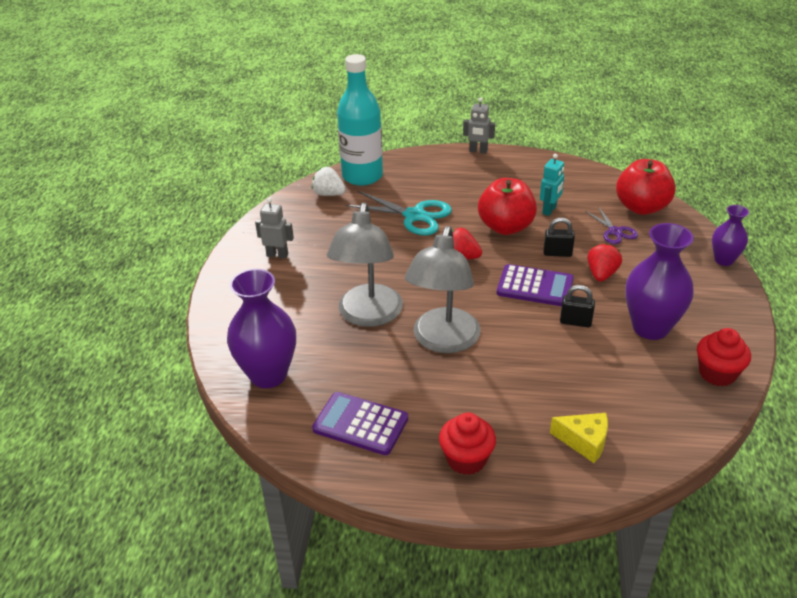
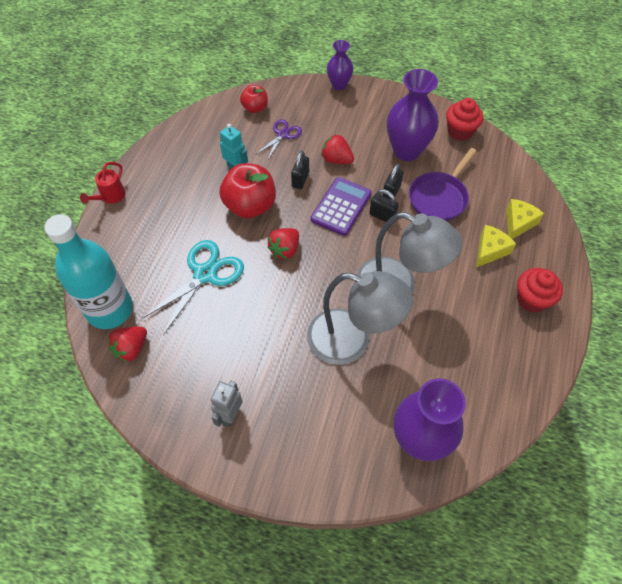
camera: 80 degrees left, 20 degrees up
white strawberry [312,167,346,196] -> red strawberry [107,326,147,362]
purple calculator [312,392,408,455] -> none
grey robot [463,97,495,154] -> red watering can [80,162,126,204]
purple scissors [585,206,638,244] -> purple scissors turned 45 degrees counterclockwise [256,119,302,161]
red apple [616,159,676,215] -> red apple [240,85,268,113], size x0.56
none -> black padlock [369,189,399,222]
none -> purple pan [409,148,477,221]
none -> yellow cheese [476,225,516,267]

